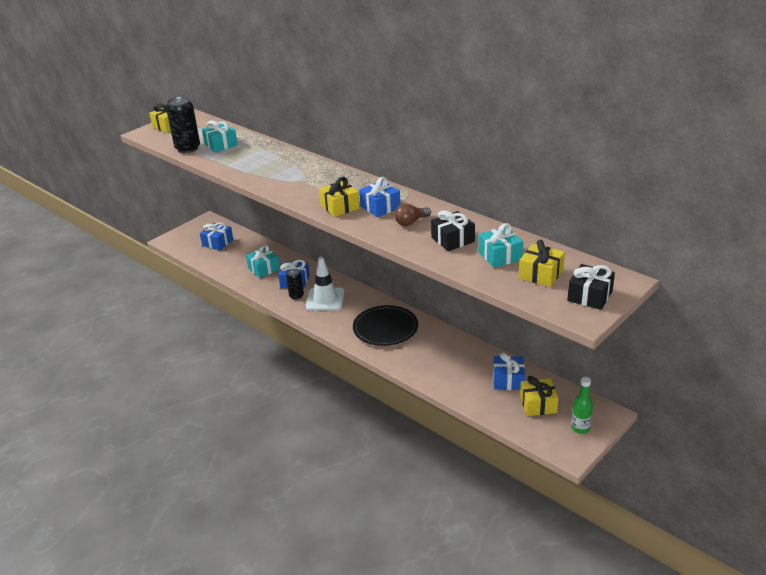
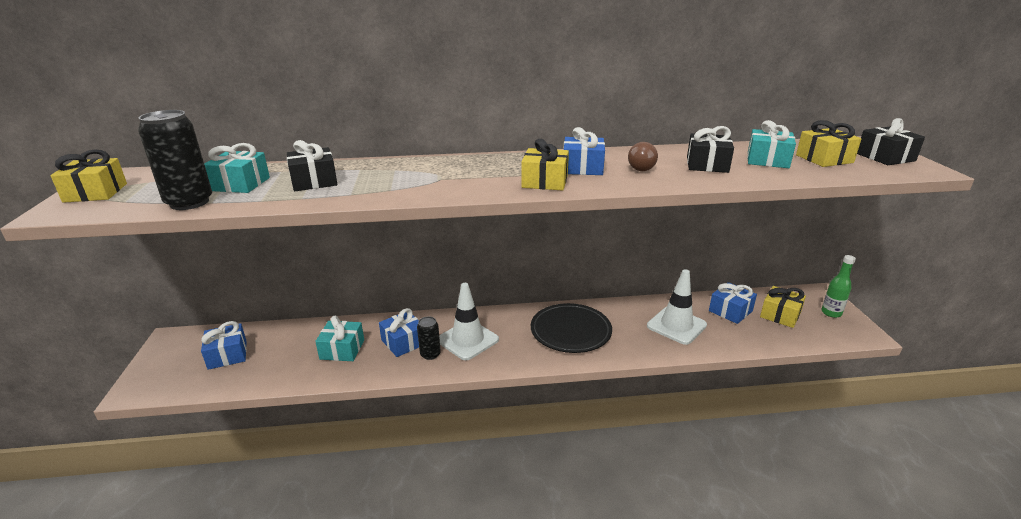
camera: 50 degrees left, 5 degrees down
none -> black gift [287,140,337,191]
none -> white traffic cone [647,269,707,345]

